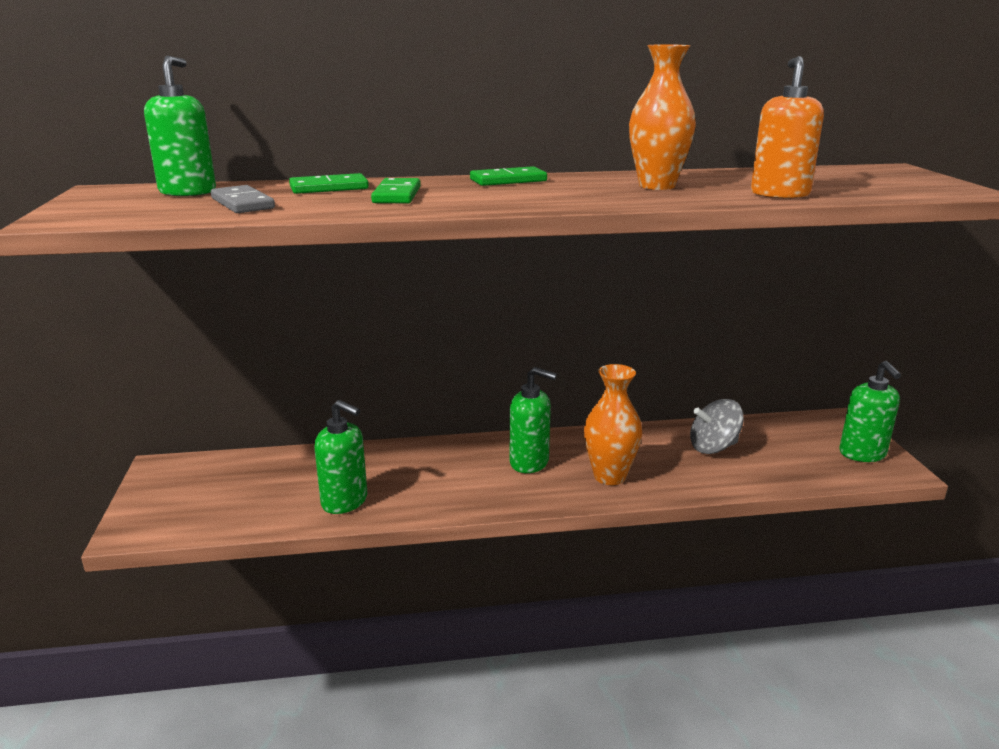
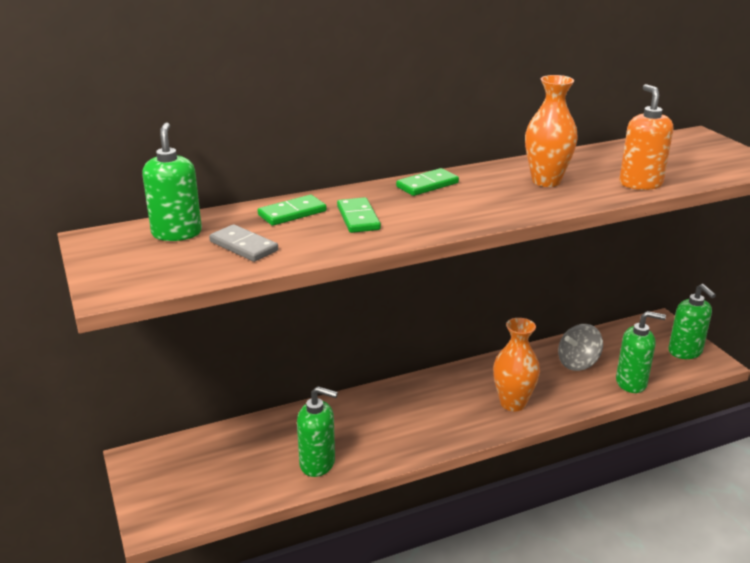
camera: 15 degrees left, 5 degrees up
green soap dispenser [510,367,557,473] -> green soap dispenser moved to [616,311,666,393]

